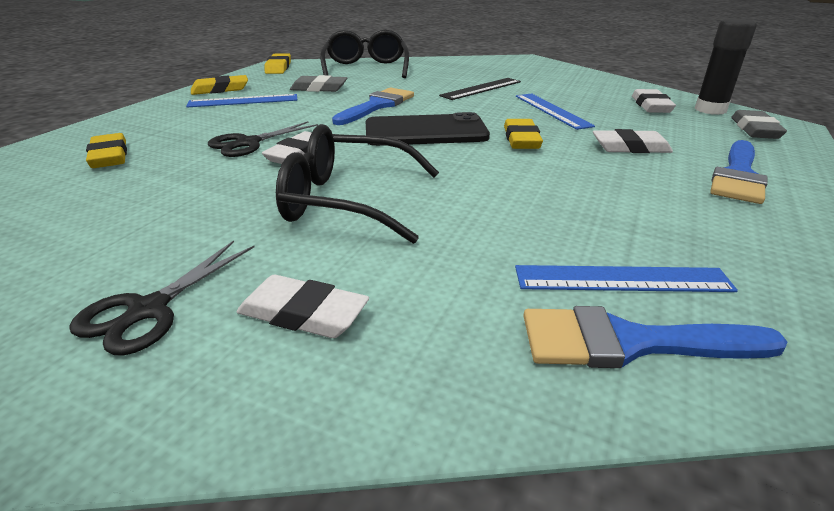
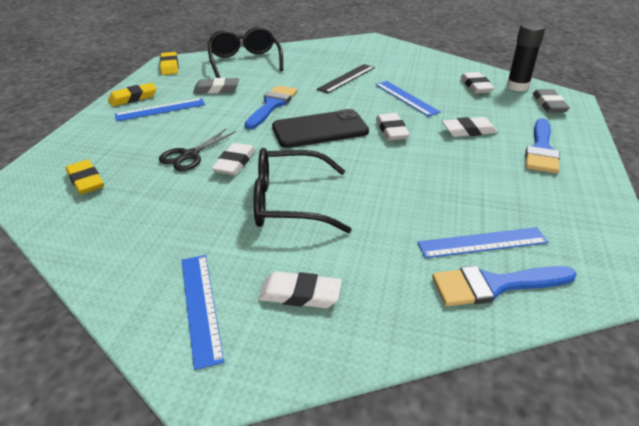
camera: 10 degrees left, 5 degrees up
black scissors [69,240,255,356] -> blue ruler [181,255,224,370]
yellow eraser [504,119,543,149] -> white eraser [376,113,410,140]

